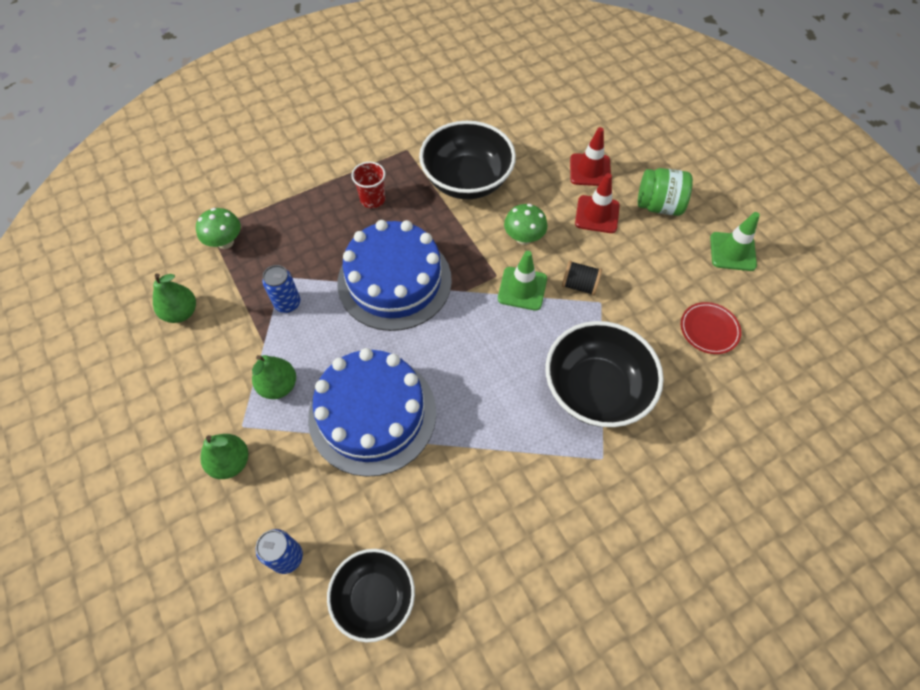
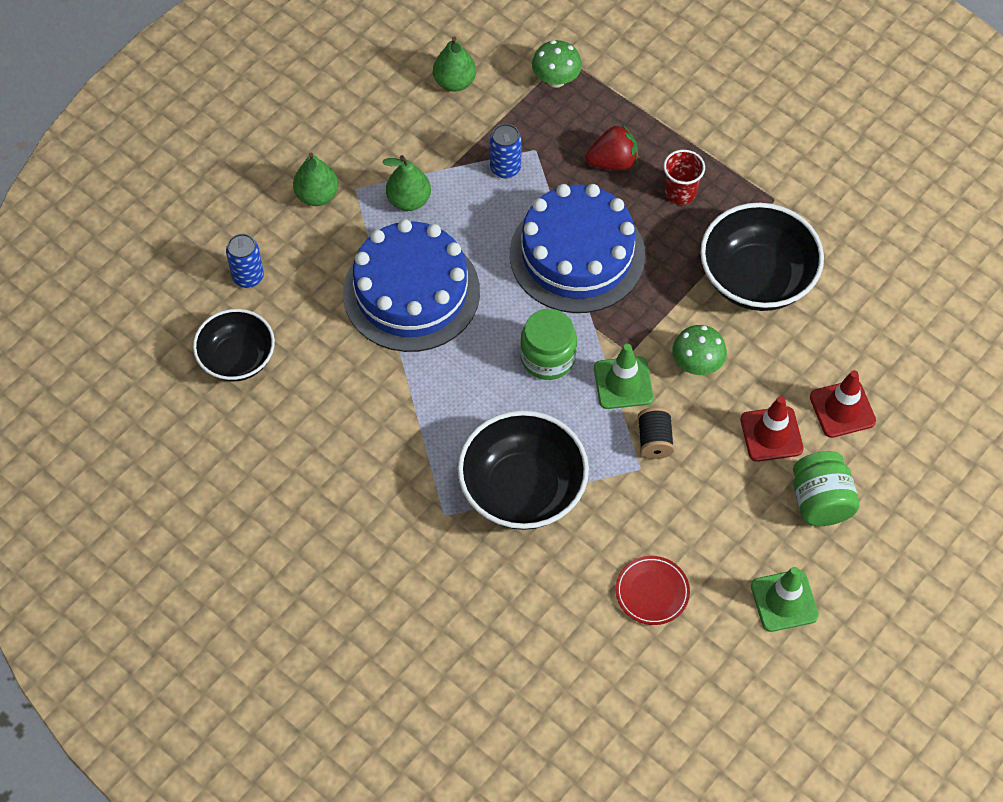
camera: 70 degrees right, 0 degrees up
none -> green jar [520,309,577,380]
none -> red strawberry [585,124,638,171]

